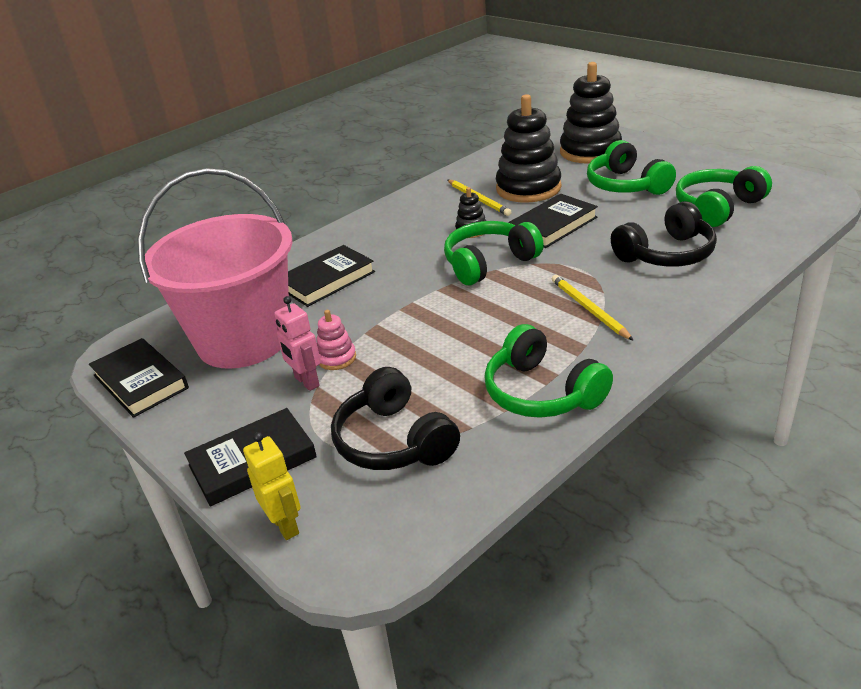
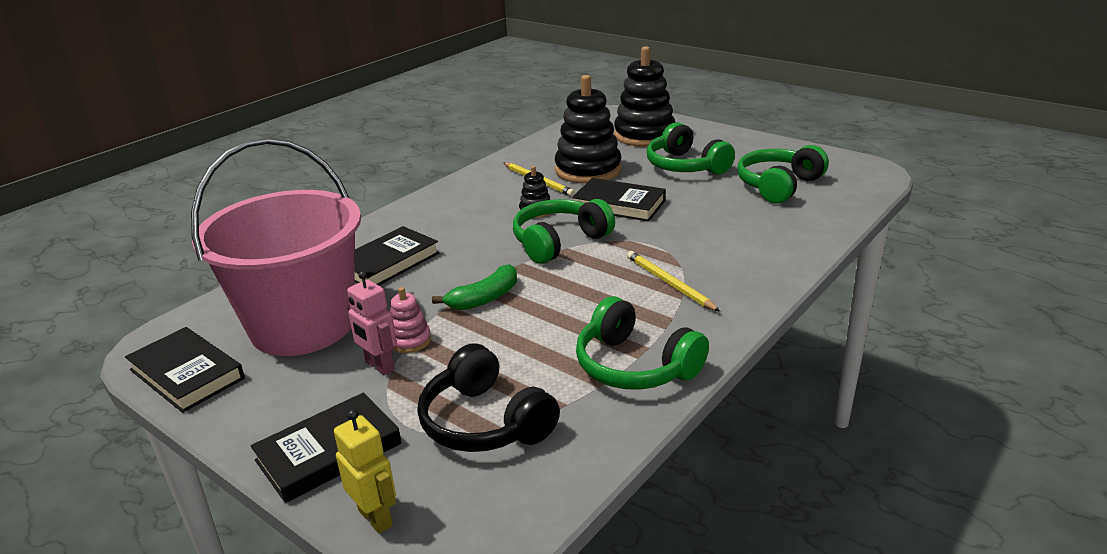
camera: 10 degrees left, 5 degrees down
black book [509,194,598,248] -> black book turned 75 degrees clockwise [572,178,666,222]
black headphones [611,201,717,267] -> none
none -> green banana [432,264,517,310]

